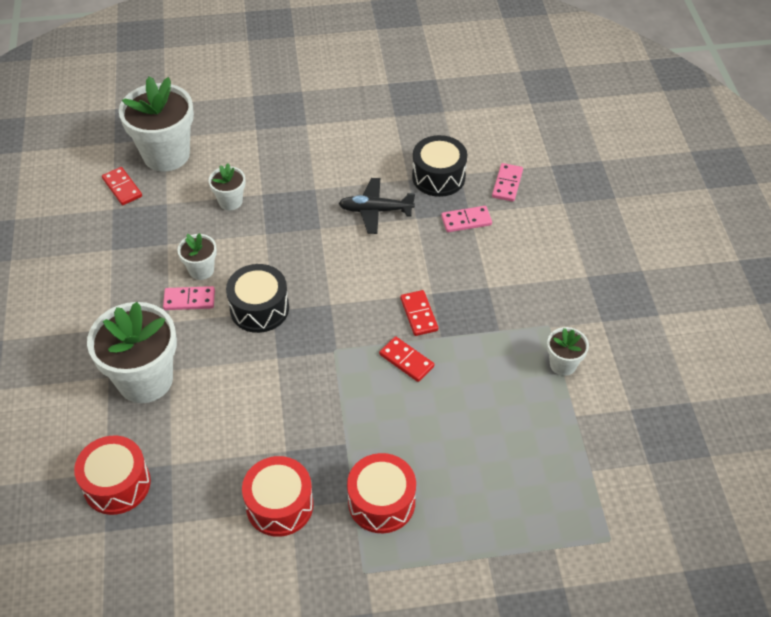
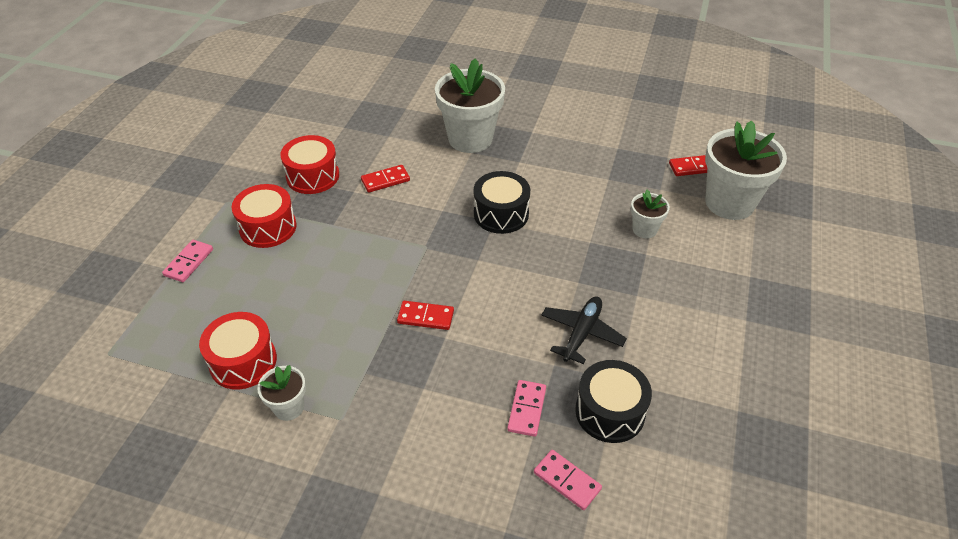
camera: 115 degrees right, 5 degrees down
red drum [74,436,151,515] -> red drum moved to [199,312,277,389]
pink domino [163,286,215,310] -> pink domino moved to [162,240,213,282]
white flower pot [178,233,217,280] -> none
red domino [379,336,434,382] -> red domino moved to [361,165,410,193]

